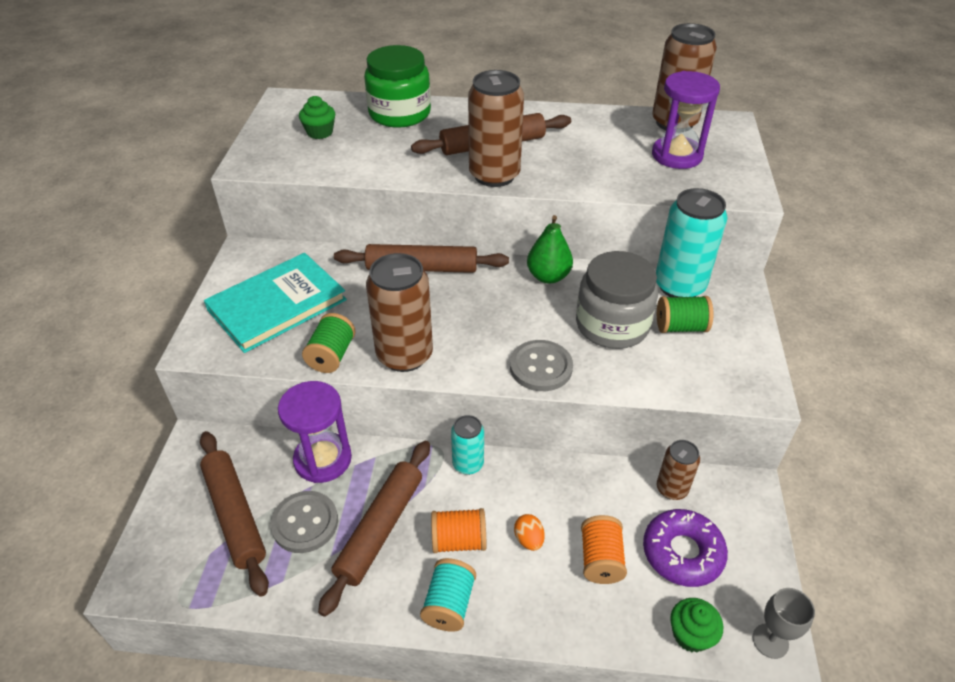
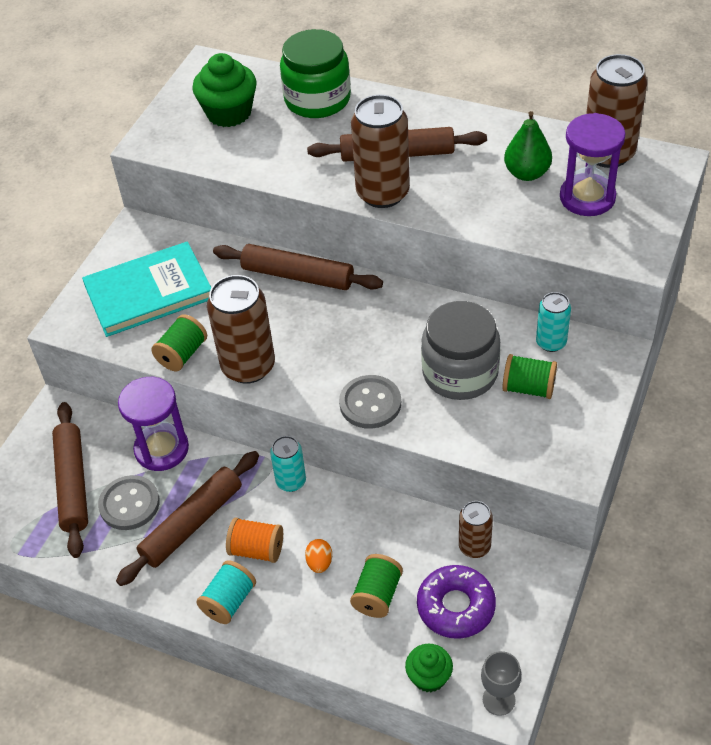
camera: 20 degrees right, 5 degrees up
green cupcake [299,96,335,139] -> green cupcake [192,53,257,127], size x1.69
green pear [527,215,573,284] -> green pear moved to [504,111,552,181]
orange spool [581,515,627,584] -> green spool [350,554,403,618]
turquoise can [656,188,728,297] -> turquoise can [536,292,571,352], size x0.56

